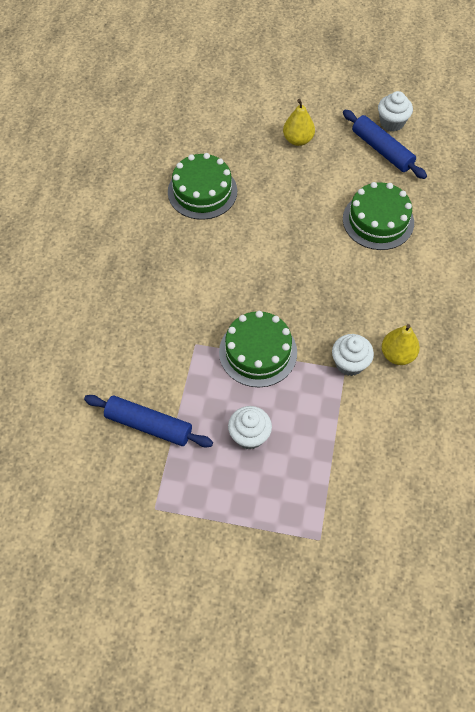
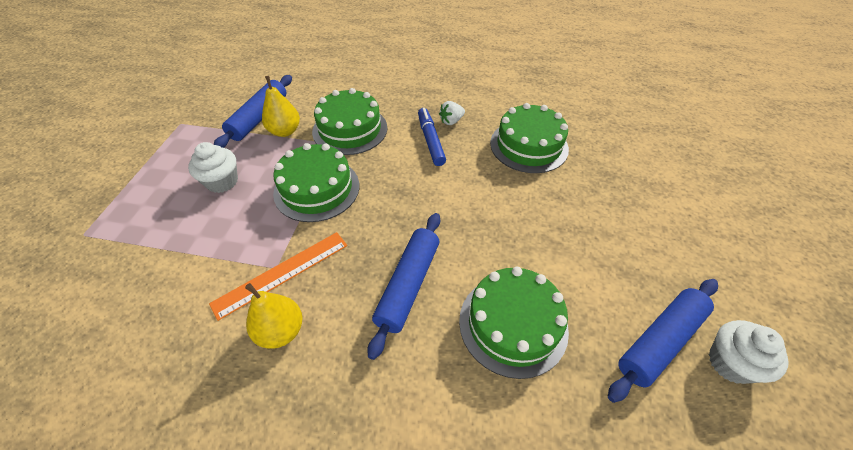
camera: 90 degrees right, 10 degrees down
yellow pear [283,99,315,146] -> yellow pear moved to [262,76,300,137]
white cupcake [332,334,374,376] -> orange ruler [209,232,347,321]
none -> green cake [312,88,387,155]
none -> blue rolling pin [367,213,440,360]
none -> blue marker [418,108,446,166]
none -> white strawberry [439,101,465,125]

